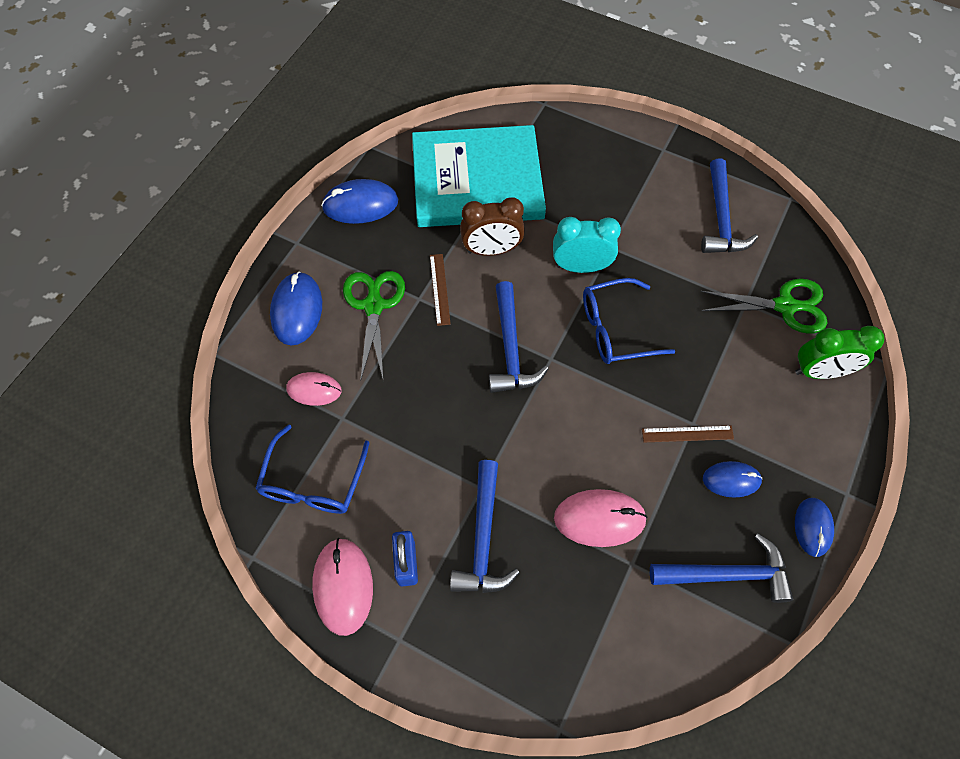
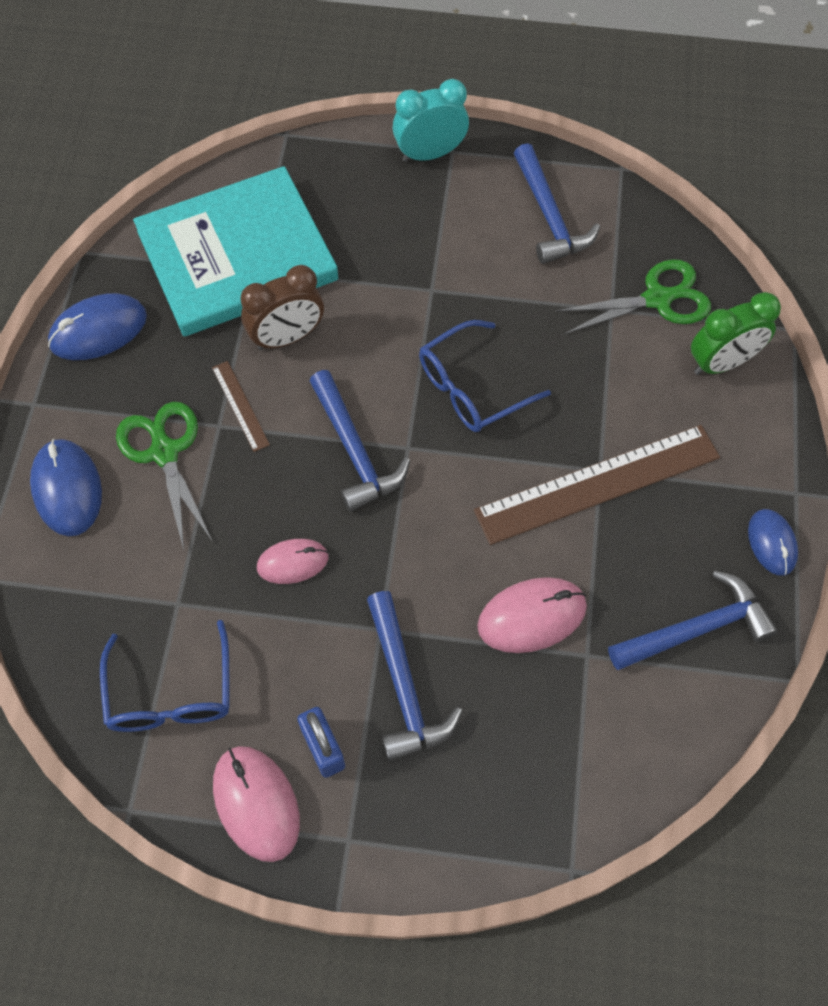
camera: 20 degrees left, 0 degrees up
pink mouse [286,372,341,406] -> pink mouse moved to [257,539,328,584]
turquoise clock [553,217,621,273] -> turquoise clock moved to [393,79,469,162]
brown ruler [642,426,734,442] -> brown ruler [474,425,720,545], size x2.27
blue mouse [703,461,762,498] -> none

